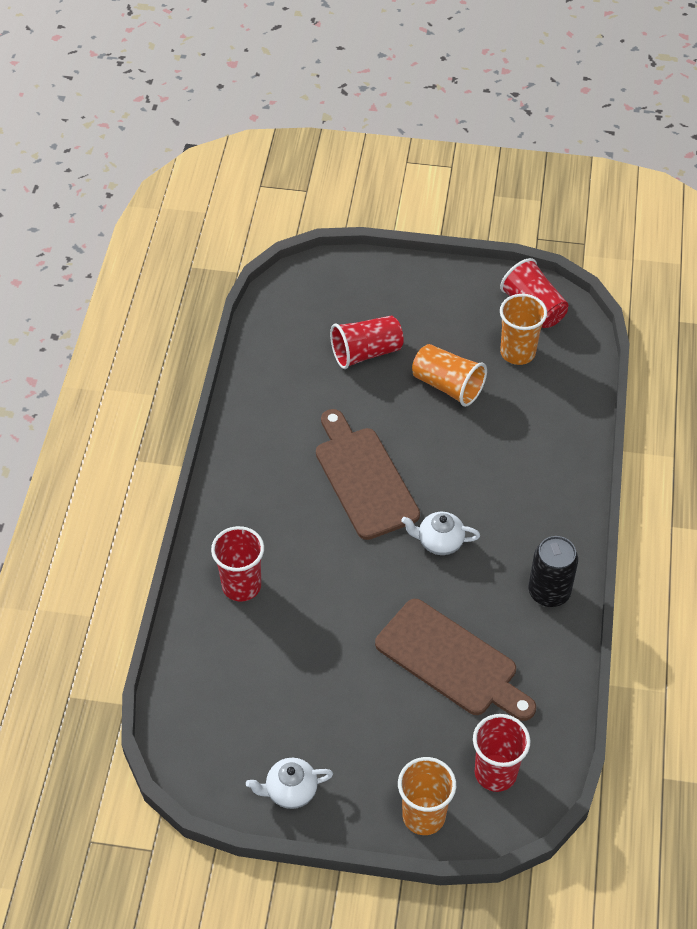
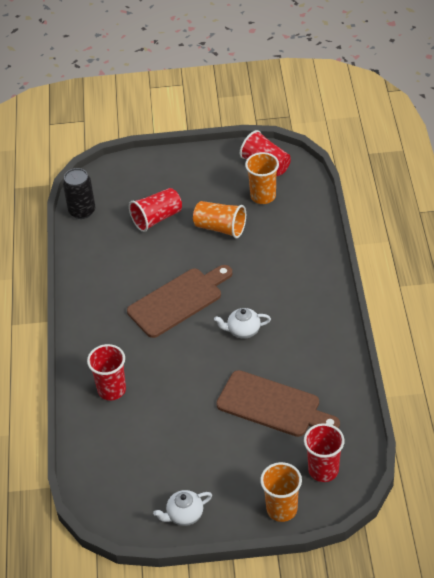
camera: 10 degrees left, 5 degrees down
brown cutting board [316,409,420,540] -> brown cutting board turned 90 degrees clockwise [127,265,232,338]
black can [528,536,578,607] -> black can moved to [63,168,95,219]

